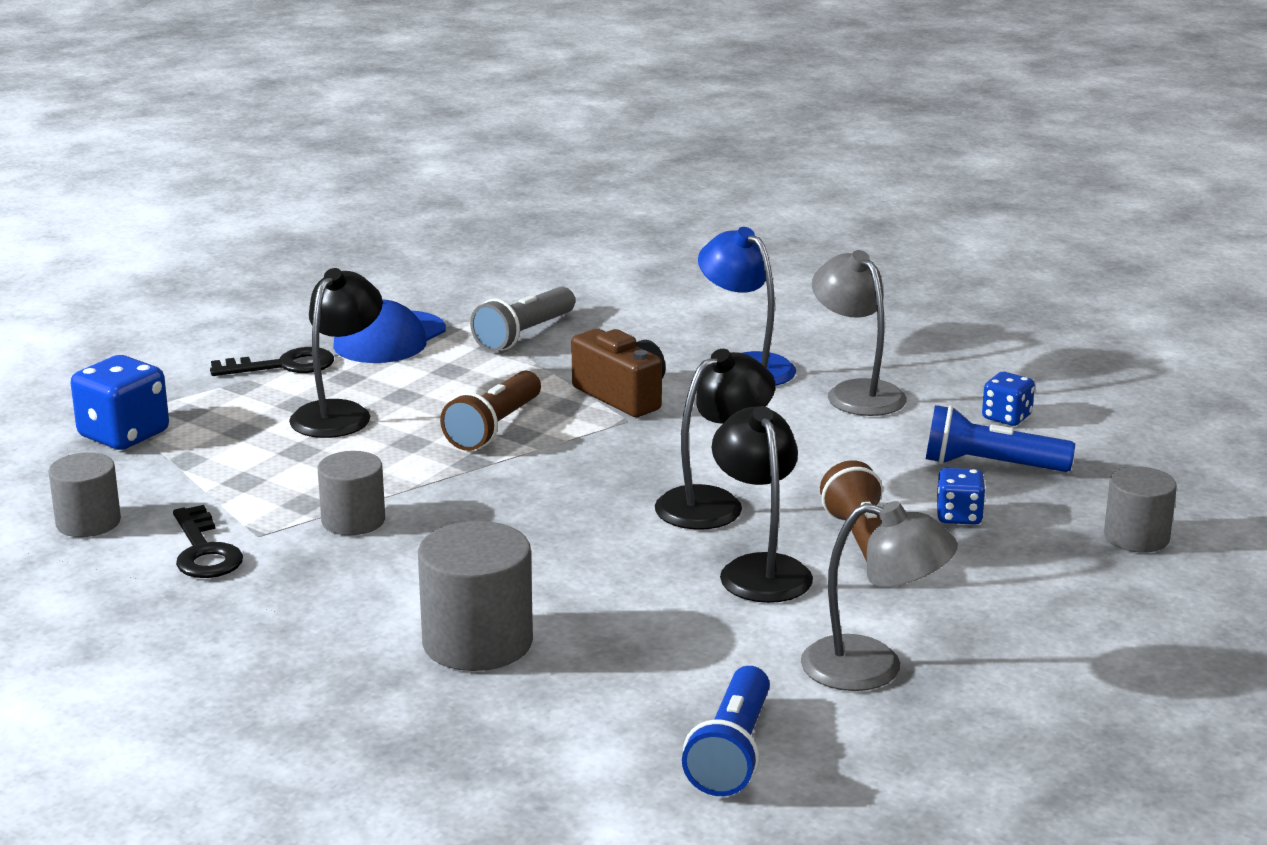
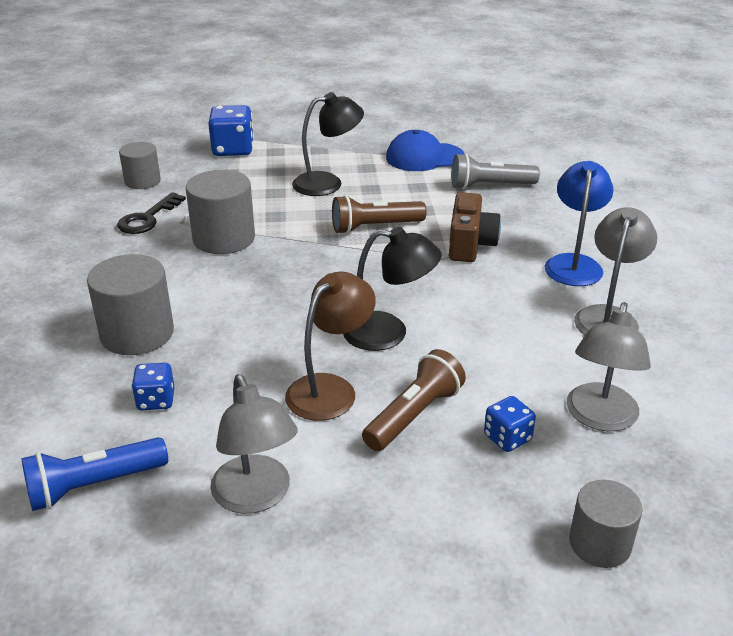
camera: 50 degrees right, 10 degrees up
black key [210,347,334,376] -> none
grey cylinder [318,451,385,535] -> grey cylinder [186,170,255,254], size x1.57
black lamp [712,406,813,603] -> brown lamp [285,272,376,421]
blue flashlight [926,405,1075,472] -> grey lamp [567,302,651,431]
blue dice [982,372,1035,426] -> blue dice moved to [132,363,175,410]

